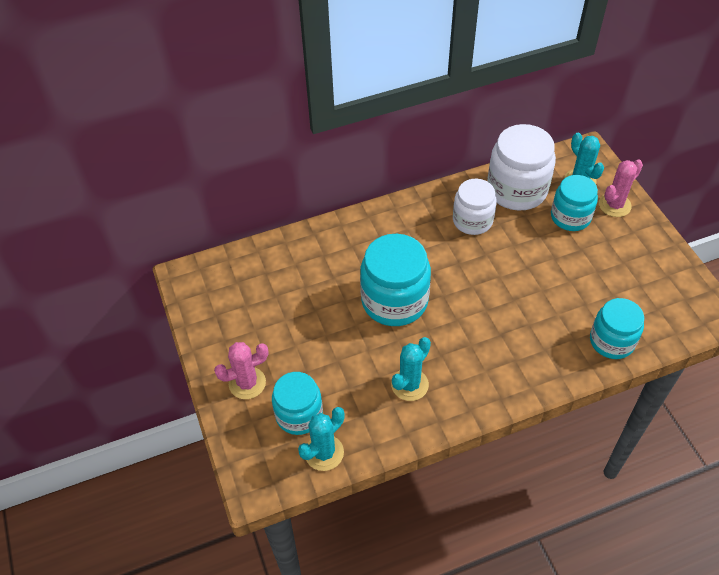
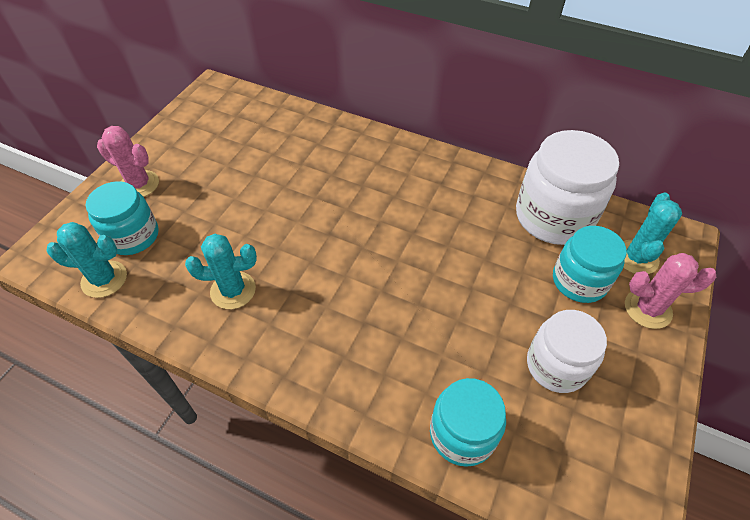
camera: 45 degrees right, 0 degrees up
turquoise jar [360,234,431,326] -> none
white jar [453,179,497,235] -> white jar moved to [527,310,607,393]

